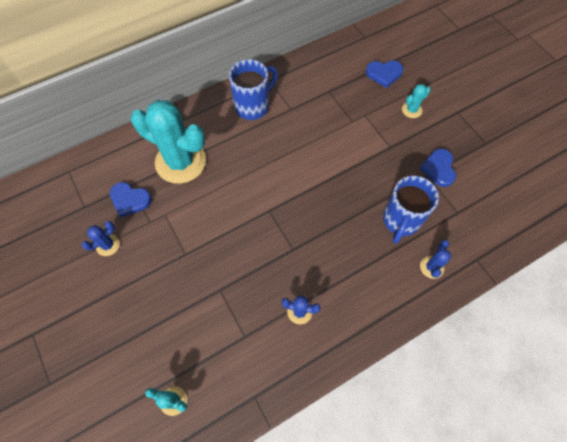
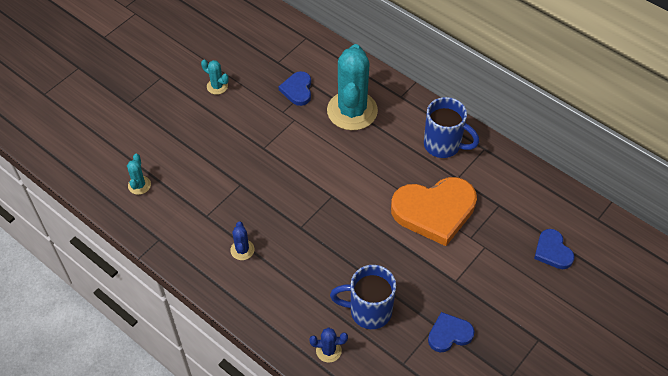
camera: 70 degrees right, 10 degrees down
blue cactus [82,221,120,256] -> none
turquoise cactus [402,84,430,118] -> turquoise cactus moved to [201,60,229,95]
none -> orange heart [391,177,477,246]

